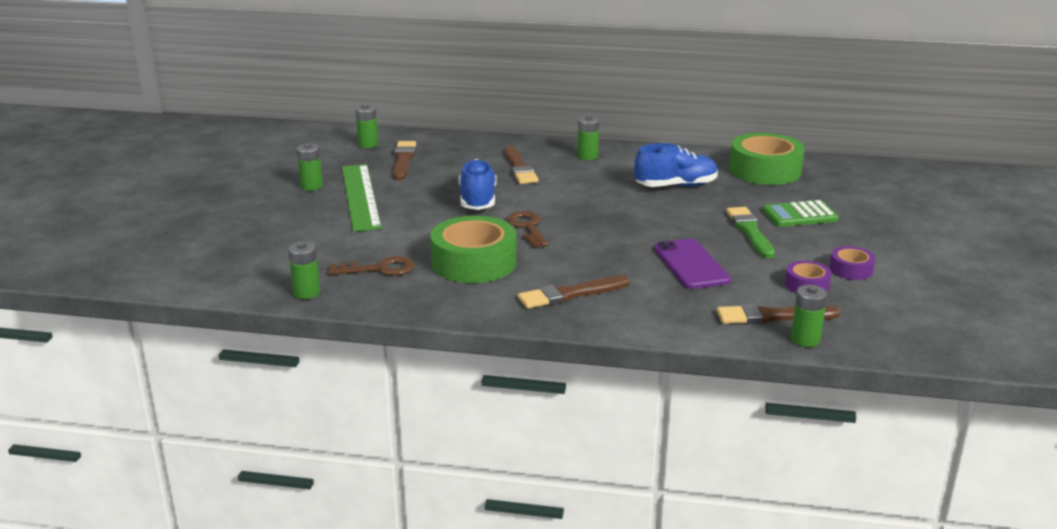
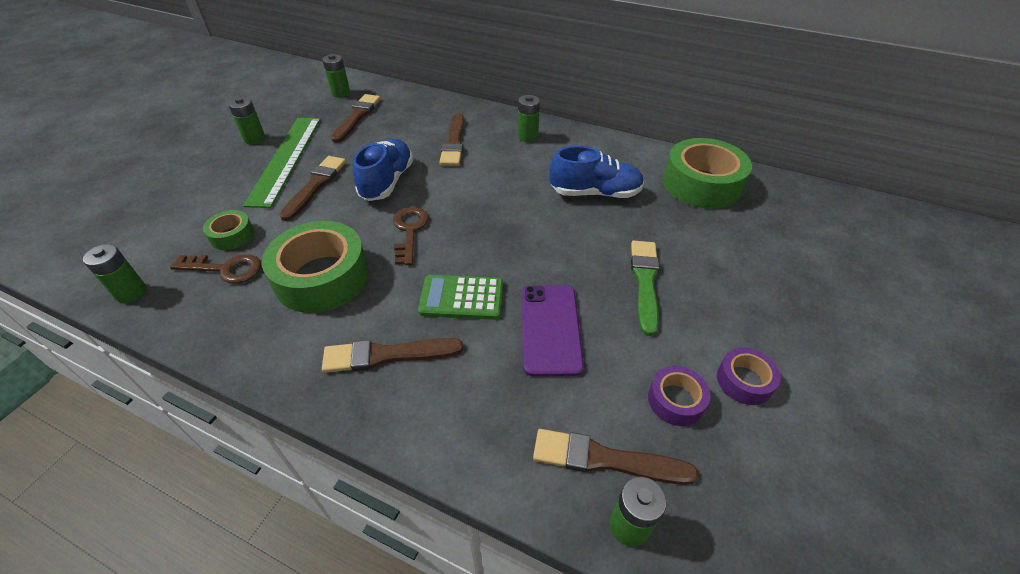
camera: 15 degrees right, 20 degrees up
green calculator [763,200,839,227] -> green calculator moved to [418,275,503,320]
none -> green tape [203,210,254,250]
none -> brown brush [279,156,346,221]

